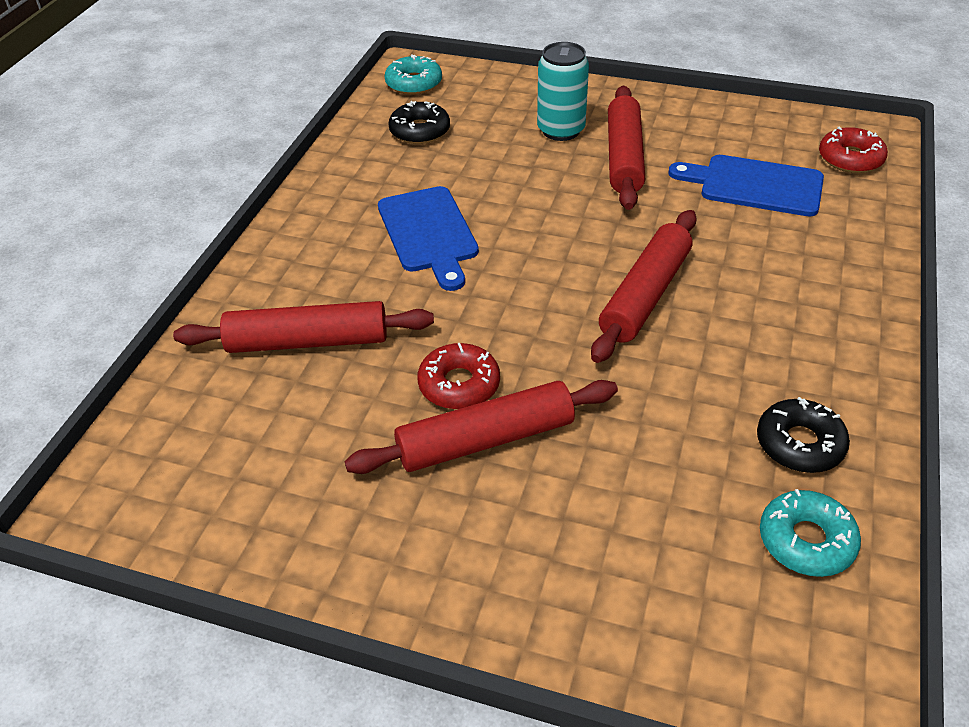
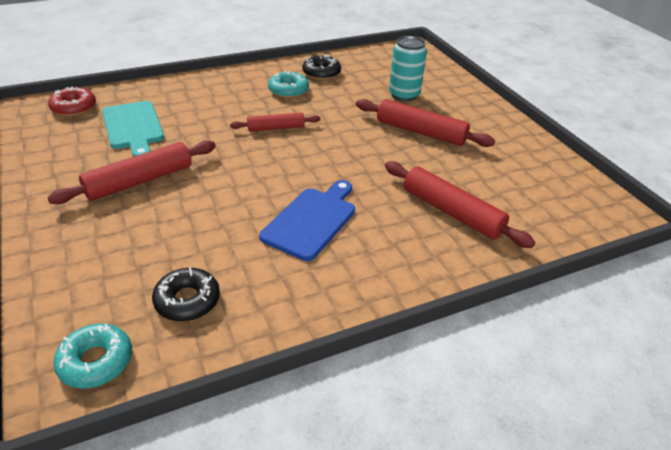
camera: 135 degrees left, 5 degrees down
red donut [417,343,500,409] -> none
turquoise can [537,42,589,141] -> turquoise can moved to [389,36,427,101]
red rolling pin [591,210,697,363] -> red rolling pin [230,113,321,132], size x0.61
blue cutting board [669,155,824,216] -> turquoise cutting board [102,101,164,157]
turquoise donut [760,489,861,577] -> turquoise donut moved to [268,71,309,98]

